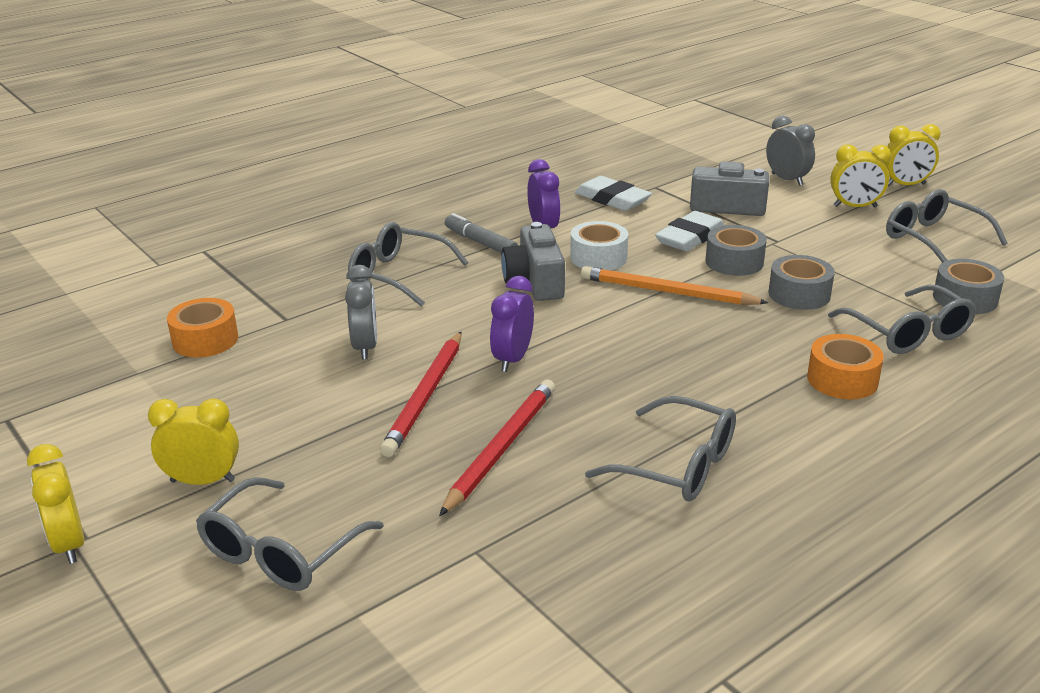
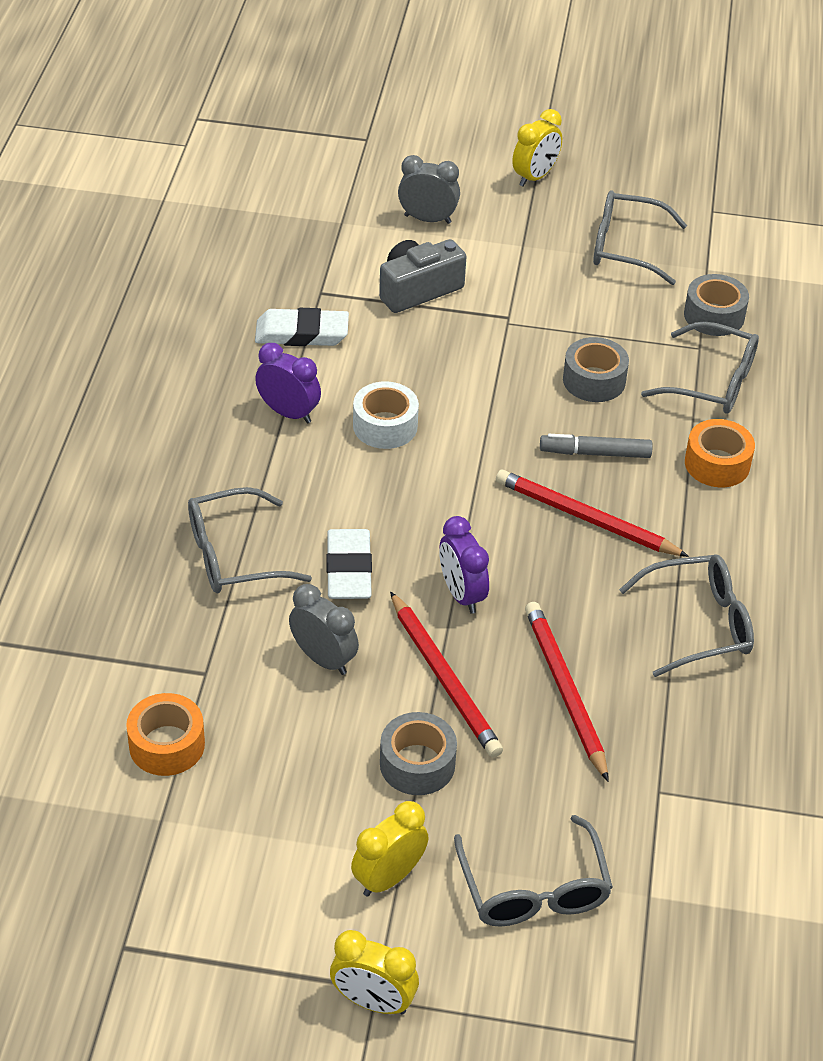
camera: 45 degrees left, 15 degrees up
grey marker [445,213,518,253] -> grey marker moved to [540,434,653,458]
grey camera [501,222,565,301] -> none
orange pencil [581,266,769,305] -> none
white eraser [655,211,725,251] -> white eraser moved to [326,529,372,599]
grey tape [705,225,767,276] -> grey tape moved to [380,712,457,795]
yellow clock [830,144,891,208] -> none
none -> red pencil [496,470,689,557]

